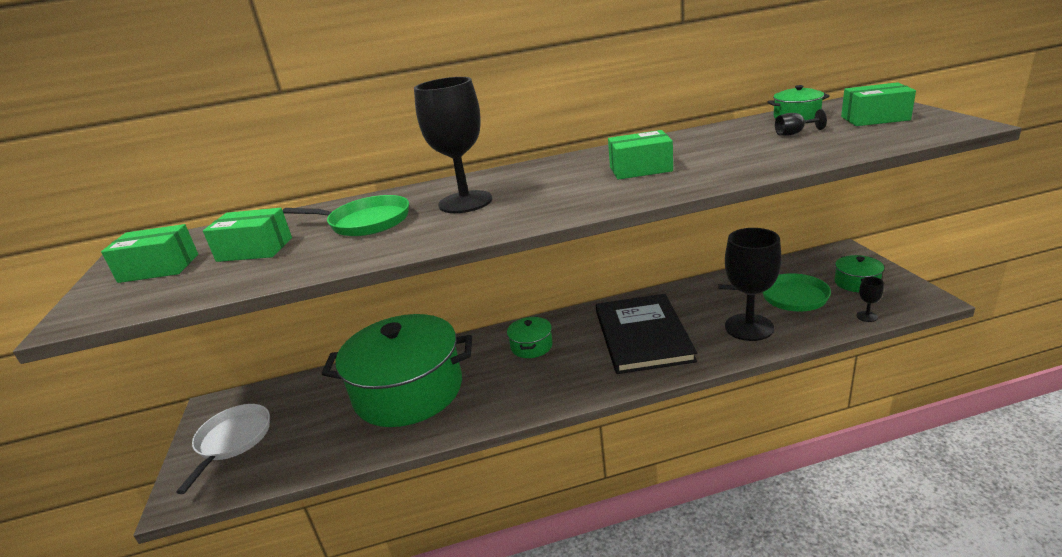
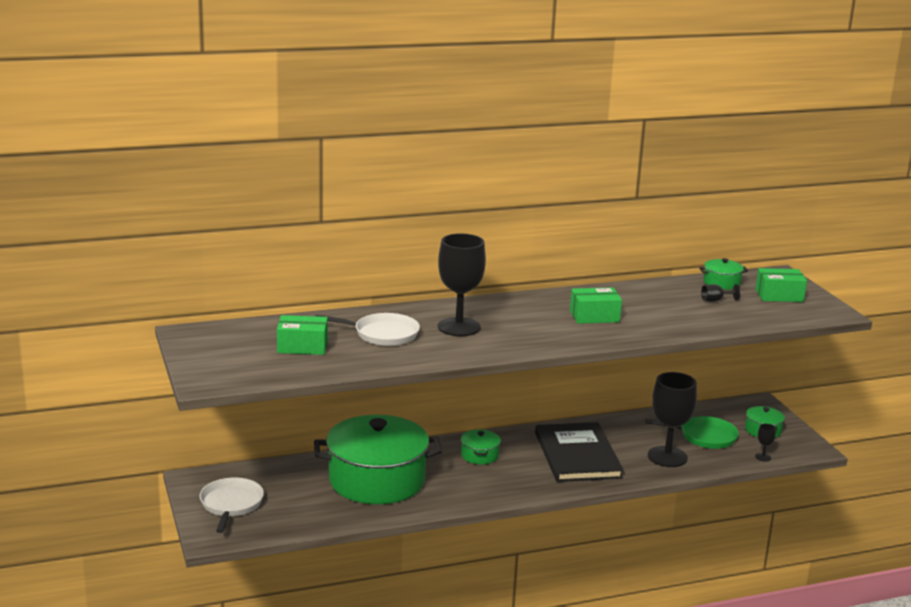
camera: 10 degrees left, 5 degrees down
green box [101,224,198,283] -> none
green pan [283,195,409,236] -> white pan [316,313,420,346]

